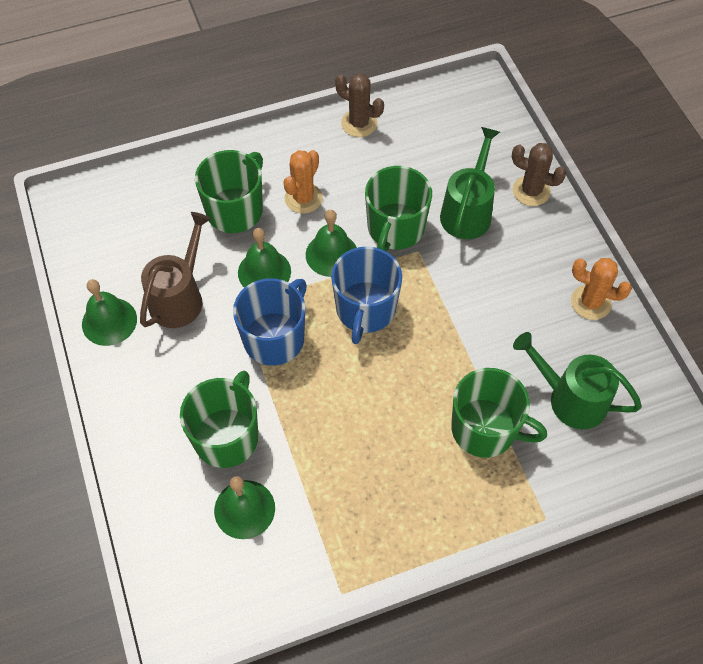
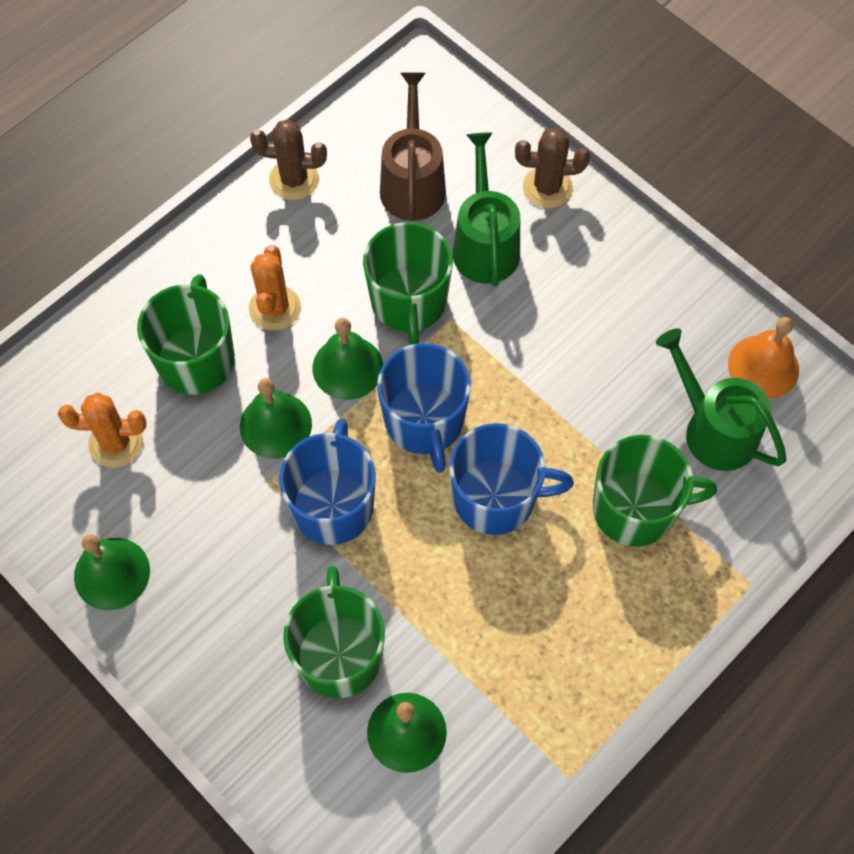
camera: 25 degrees left, 5 degrees up
brown watering can [140,212,211,328] -> brown watering can moved to [380,72,446,222]
green watering can [513,332,642,429] -> green watering can turned 45 degrees clockwise [656,329,787,471]
orange cactus [571,258,632,320] -> orange cactus moved to [58,392,146,468]
none -> blue mug [449,423,574,535]
none -> orange bell [728,317,799,399]

